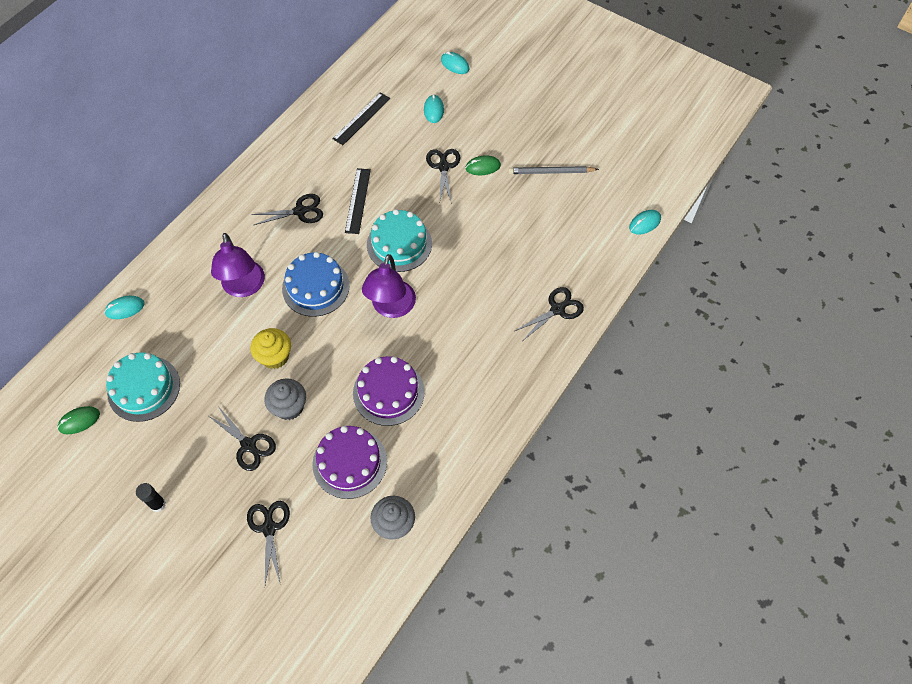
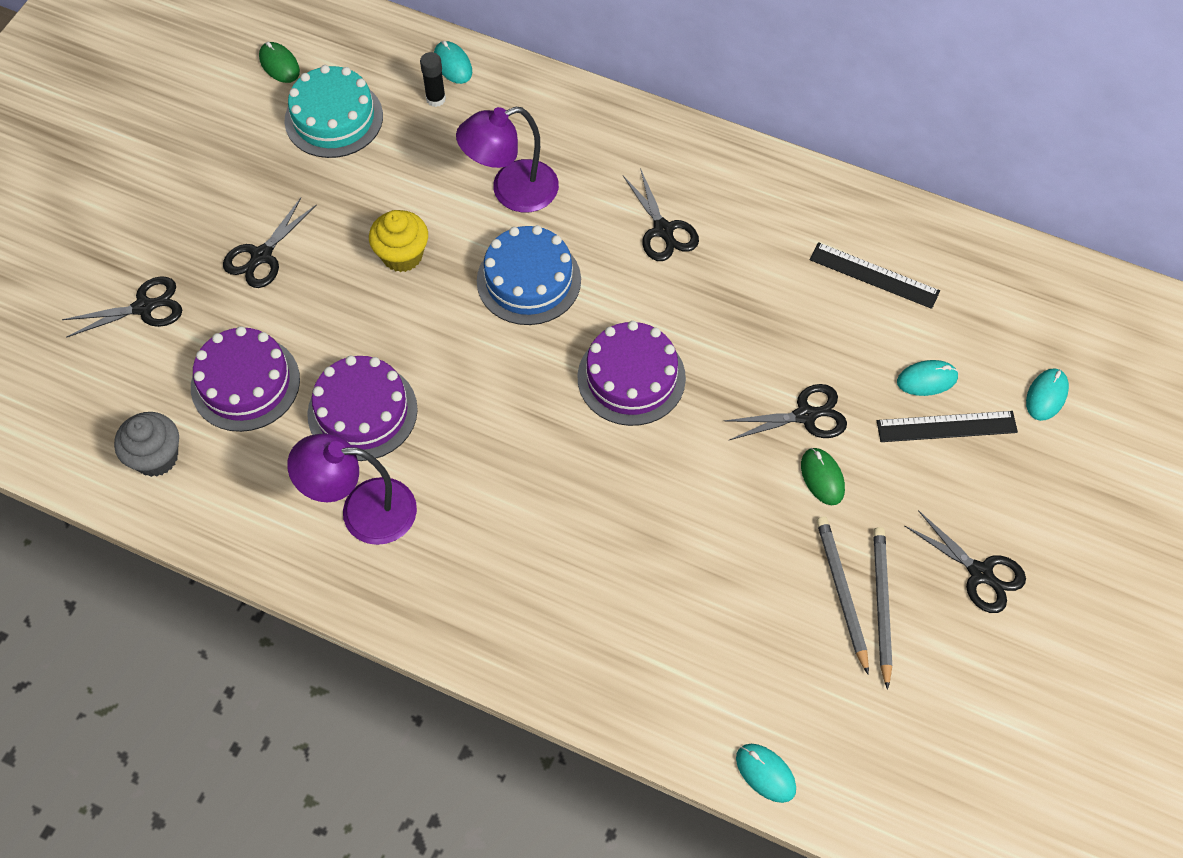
camera: 80 degrees right, 0 degrees up
black glue stick [136,483,166,512] -> black glue stick moved to [420,52,446,107]
grey cupcake [264,378,306,420] -> none
black ruler [345,168,371,234] -> black ruler moved to [877,411,1018,442]
purple lamp [362,254,416,318] -> purple lamp moved to [287,433,417,545]
turquoise cake [367,209,432,272] -> purple cake [577,321,686,426]
black scissors [515,287,584,340] -> black scissors moved to [905,510,1026,613]
none -> grey pencil [873,527,892,690]

